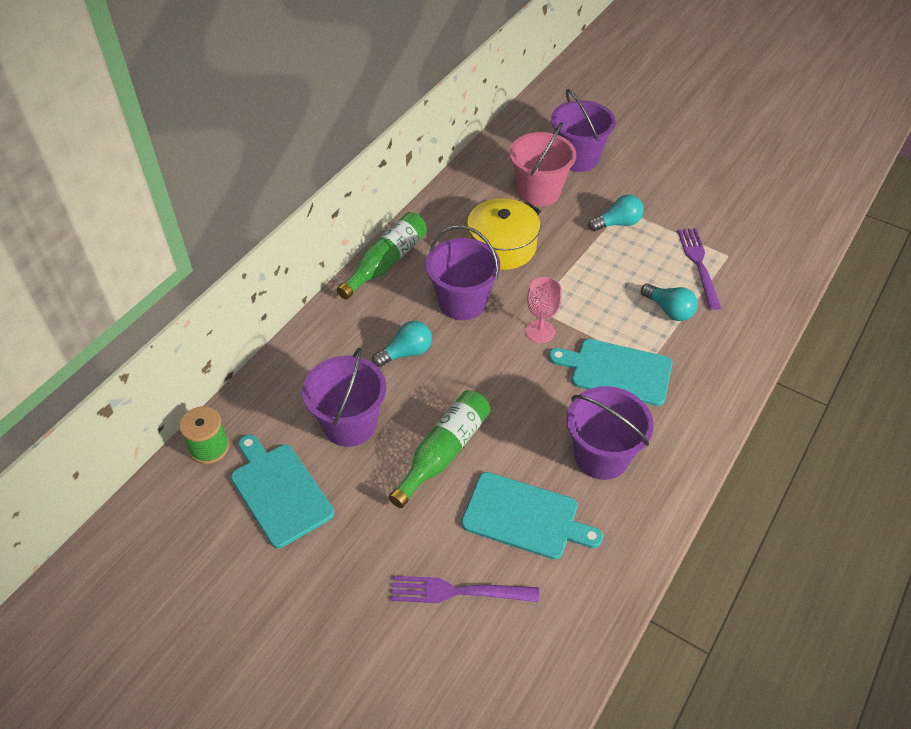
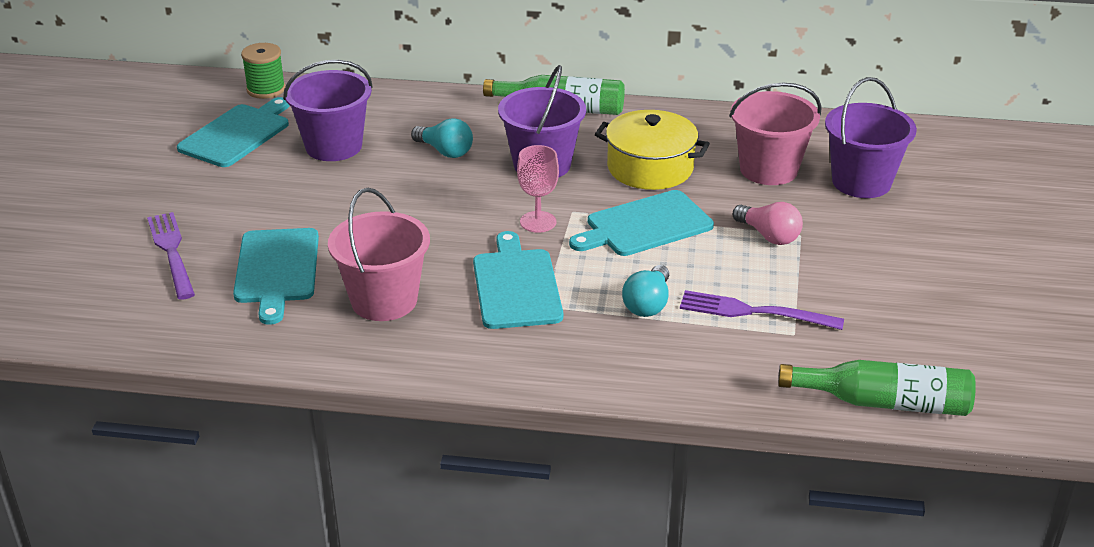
camera: 65 degrees right, 15 degrees down
green bottle [389,390,490,508] -> green bottle moved to [778,360,976,416]
purple bucket [566,386,654,480] -> pink bucket [328,188,430,321]
turquoise light bulb [588,195,644,231] -> pink light bulb [733,202,803,245]
purple fork [678,228,721,310] -> purple fork turned 135 degrees counterclockwise [680,290,844,330]
none -> turquoise cutting board [569,190,714,256]

